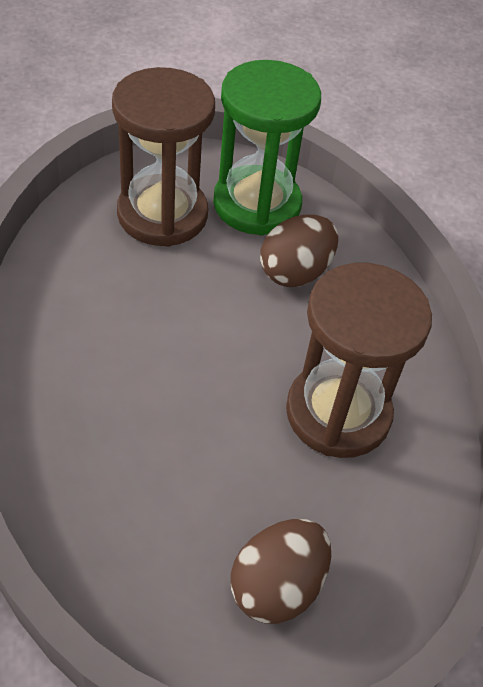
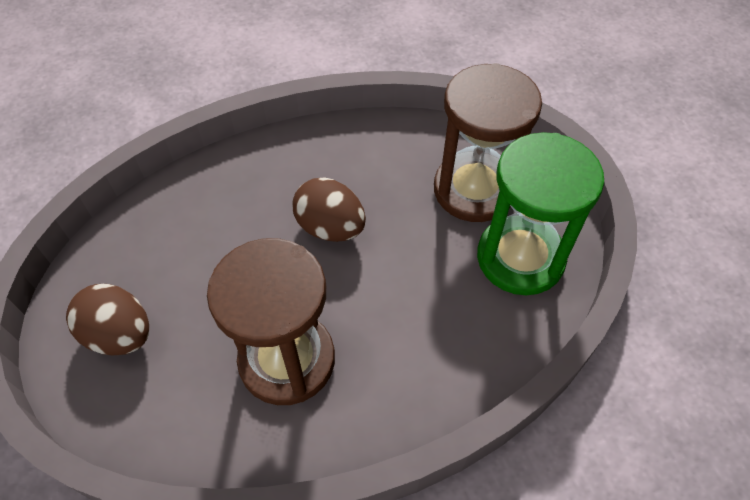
camera: 85 degrees right, 5 degrees up
brown egg [260,215,338,287] -> brown egg moved to [293,178,366,242]

